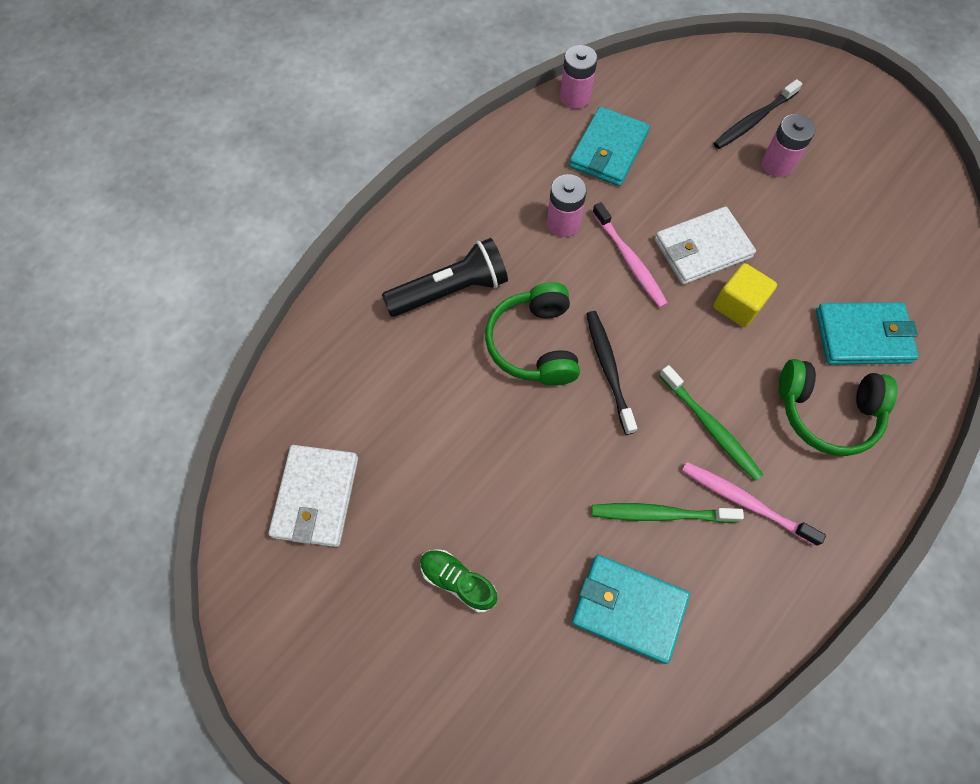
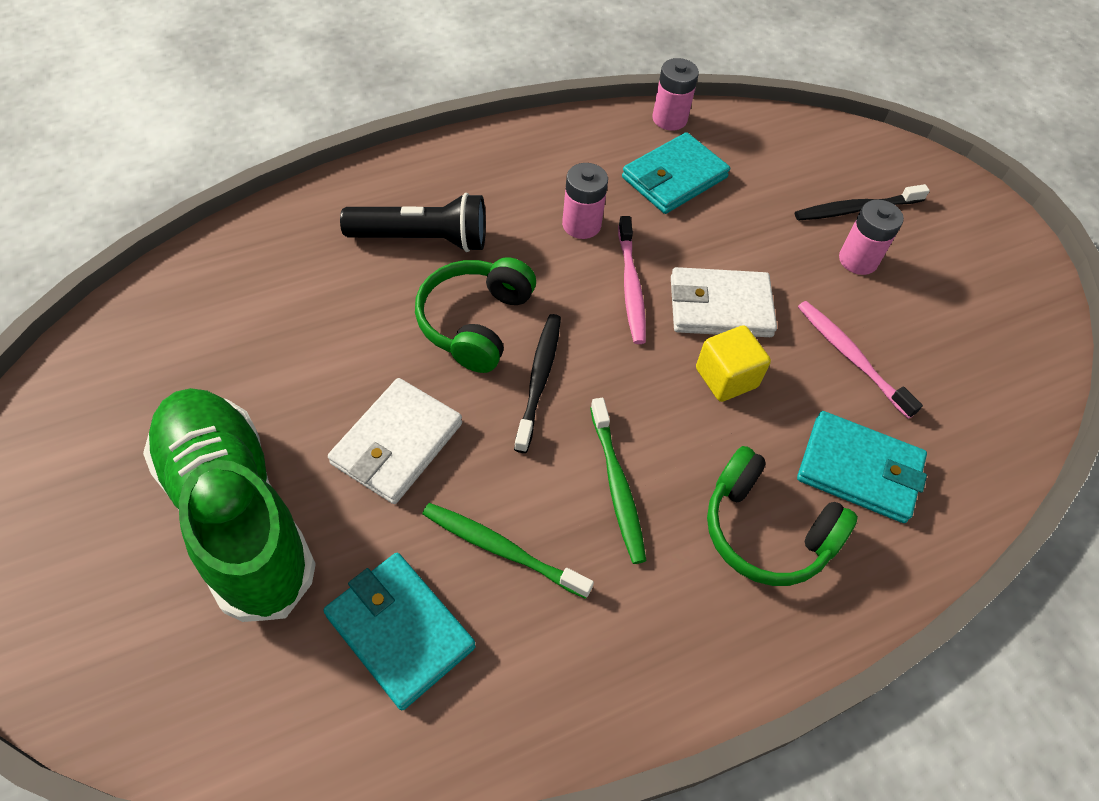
camera: 20 degrees right, 10 degrees down
white wallet [269,445,358,547] -> white wallet moved to [328,378,462,504]
green shoe [420,549,497,613] -> green shoe [143,388,316,622], size x2.49
pink toothbrush [682,462,826,546] -> pink toothbrush moved to [798,301,923,419]

